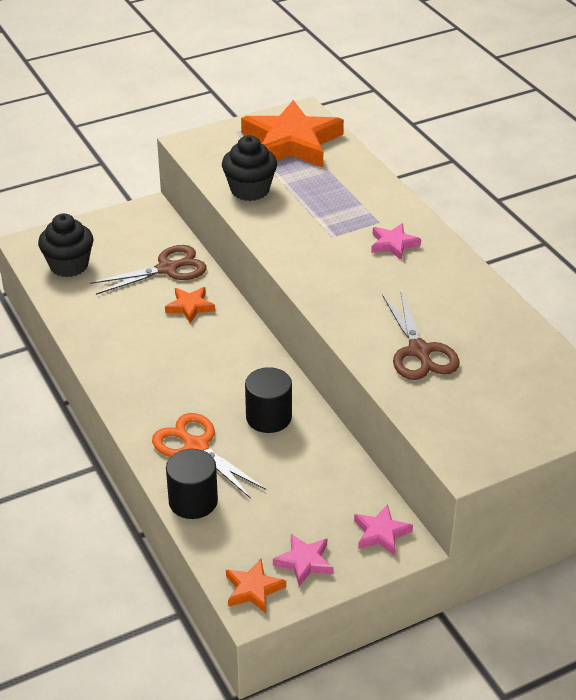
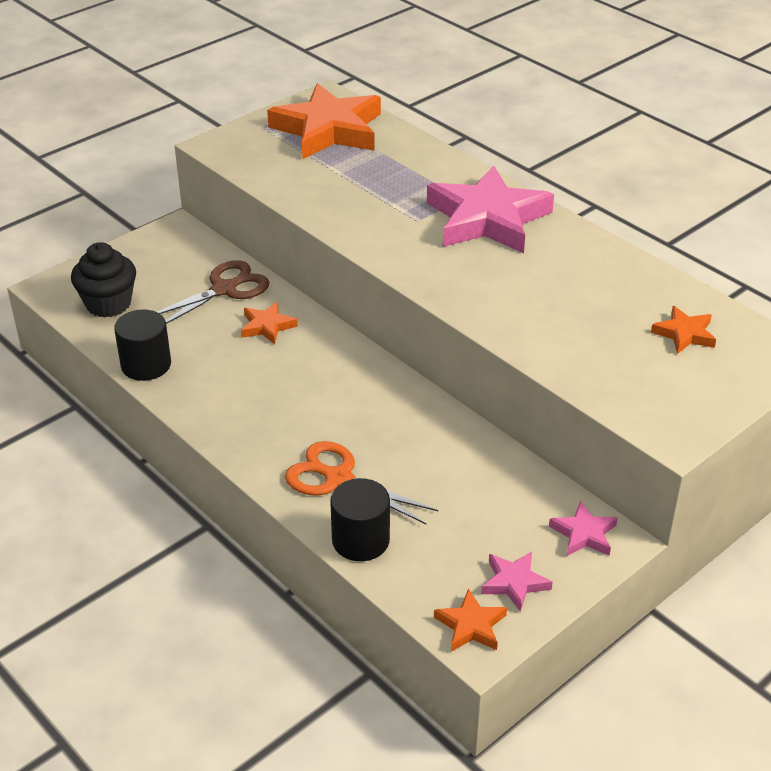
camera: 15 degrees left, 0 degrees up
black cupcake [222,135,277,201] -> none
black cylinder [245,367,292,433] -> black cylinder moved to [114,309,171,381]
pink star [371,223,421,260] -> pink star [427,165,554,253], size x2.23
brown scissors [382,292,460,380] -> none
none -> orange star [651,306,716,354]

